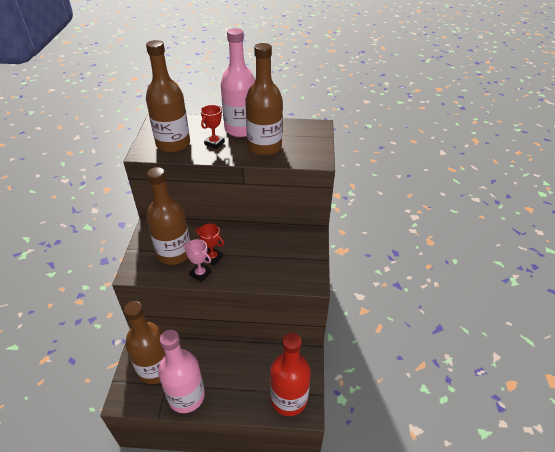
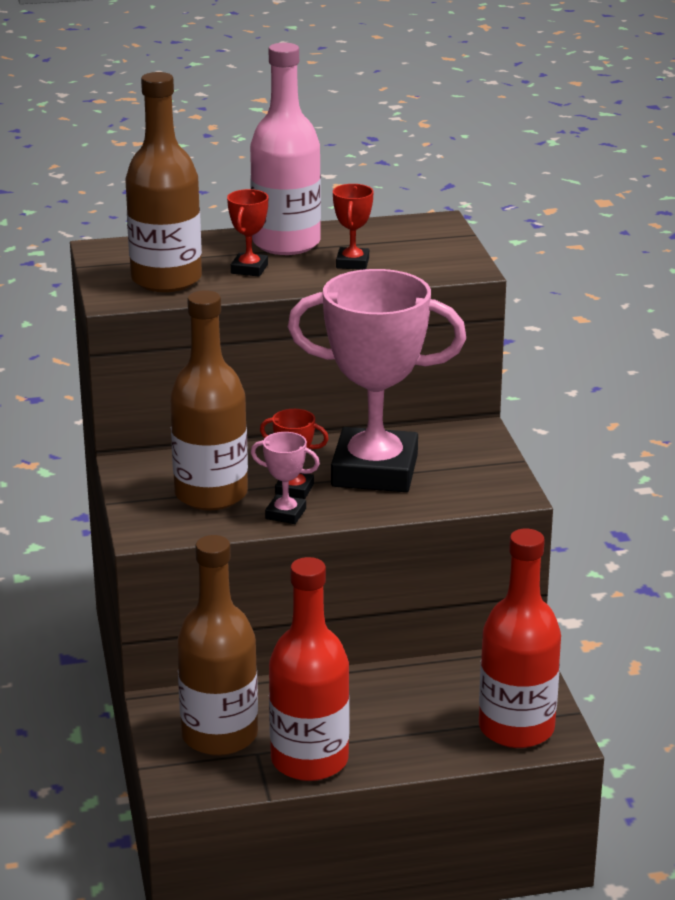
camera: 15 degrees left, 15 degrees down
pink bottle [158,330,205,413] -> red bottle [269,557,350,781]
brown bottle [245,43,283,156] -> red trophy [333,184,374,270]
none -> pink trophy [288,269,466,492]

